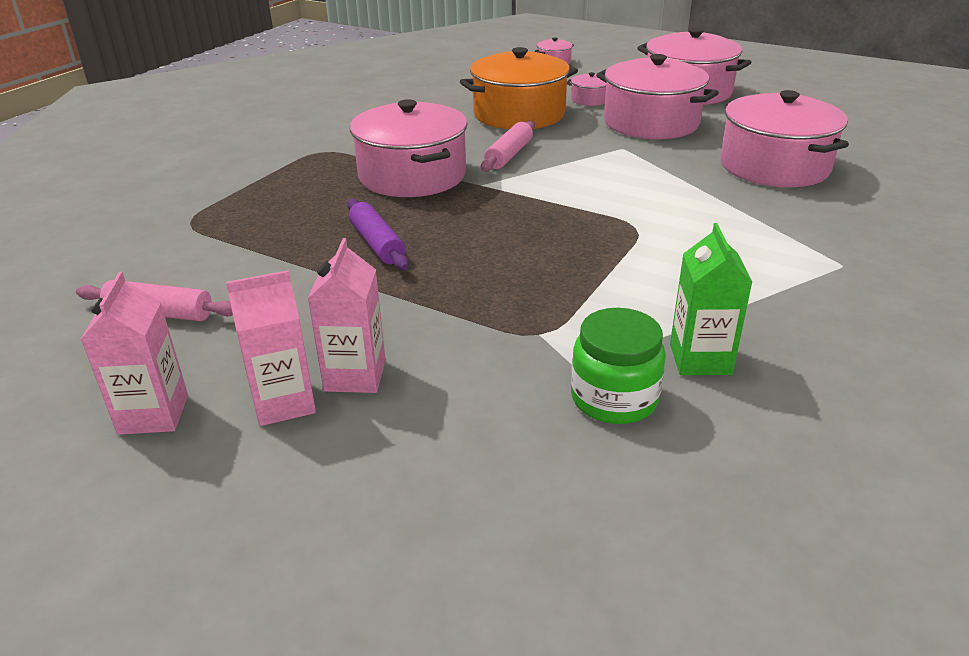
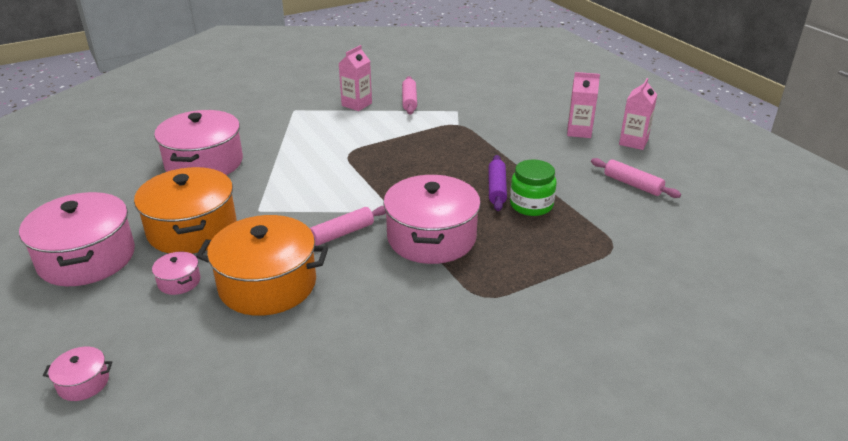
camera: 150 degrees left, 0 degrees up
pink carton [308,238,386,393] -> pink carton moved to [338,45,372,111]
green jar [571,308,666,424] -> green jar moved to [510,159,557,216]
pink pot [596,54,719,139] -> orange pot [134,167,237,254]
green carton [670,223,752,375] -> pink rolling pin [402,76,417,115]

